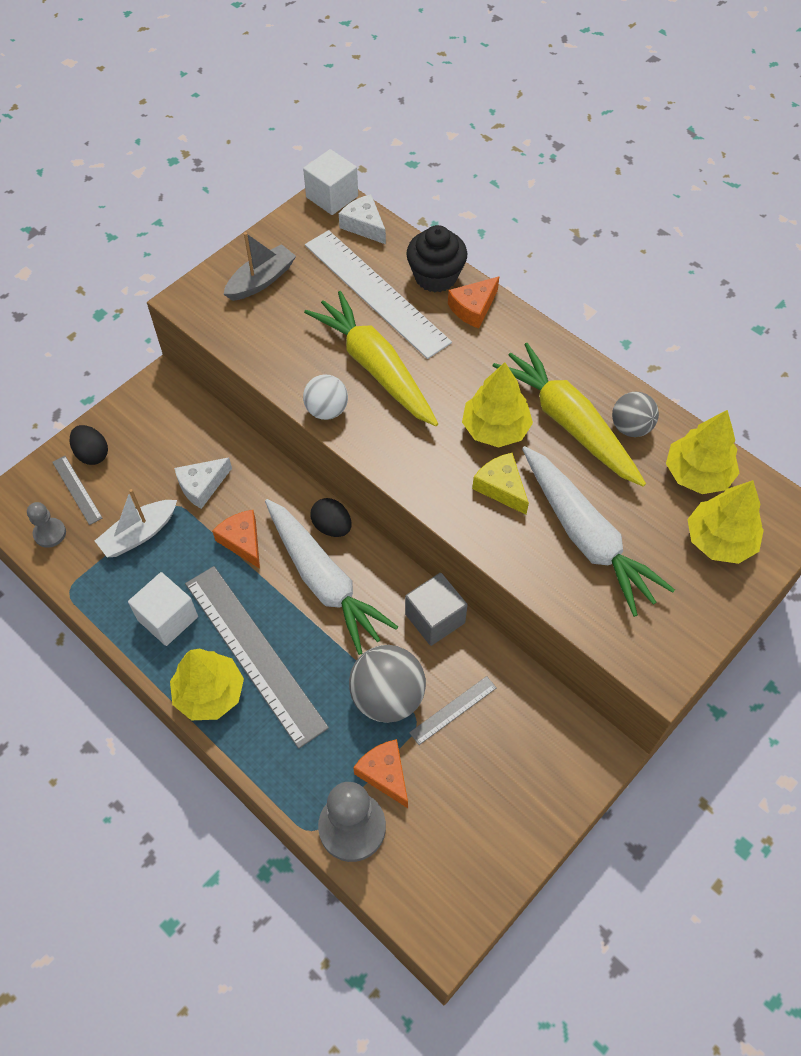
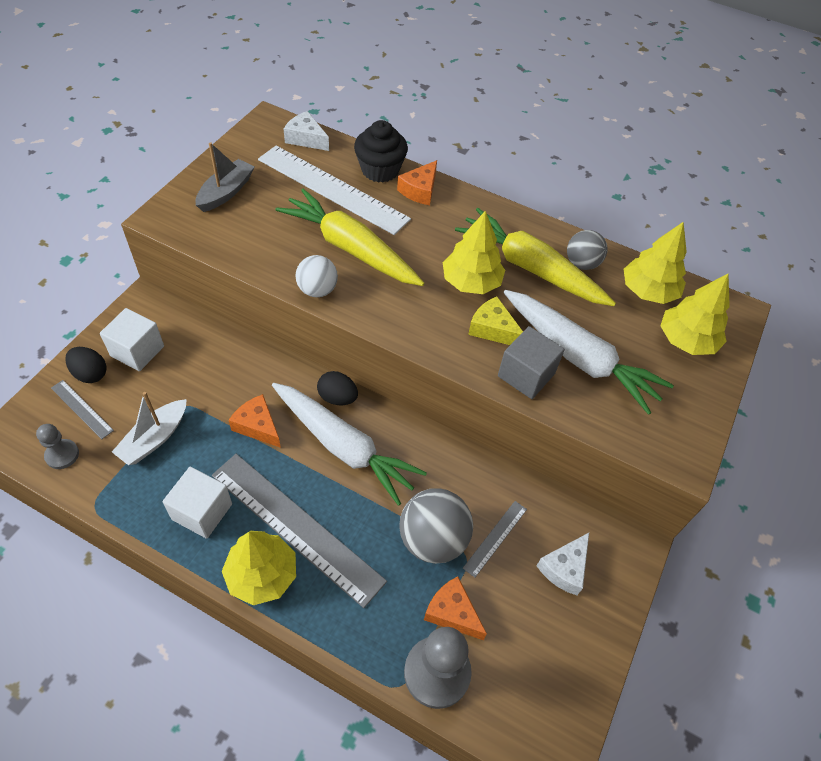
camera: 20 degrees left, 5 degrees down
white cheese [174,457,232,509] -> white cheese moved to [537,533,589,595]
white cube [303,149,358,215] -> white cube moved to [100,308,164,371]
grey cube [405,573,468,646] -> grey cube moved to [498,326,565,399]

